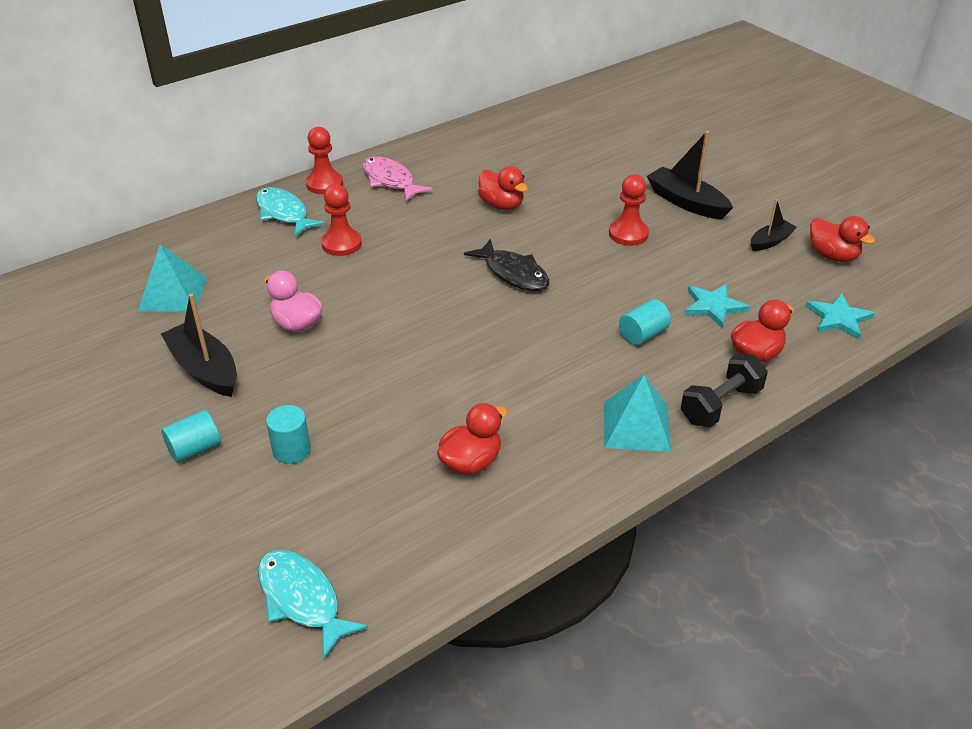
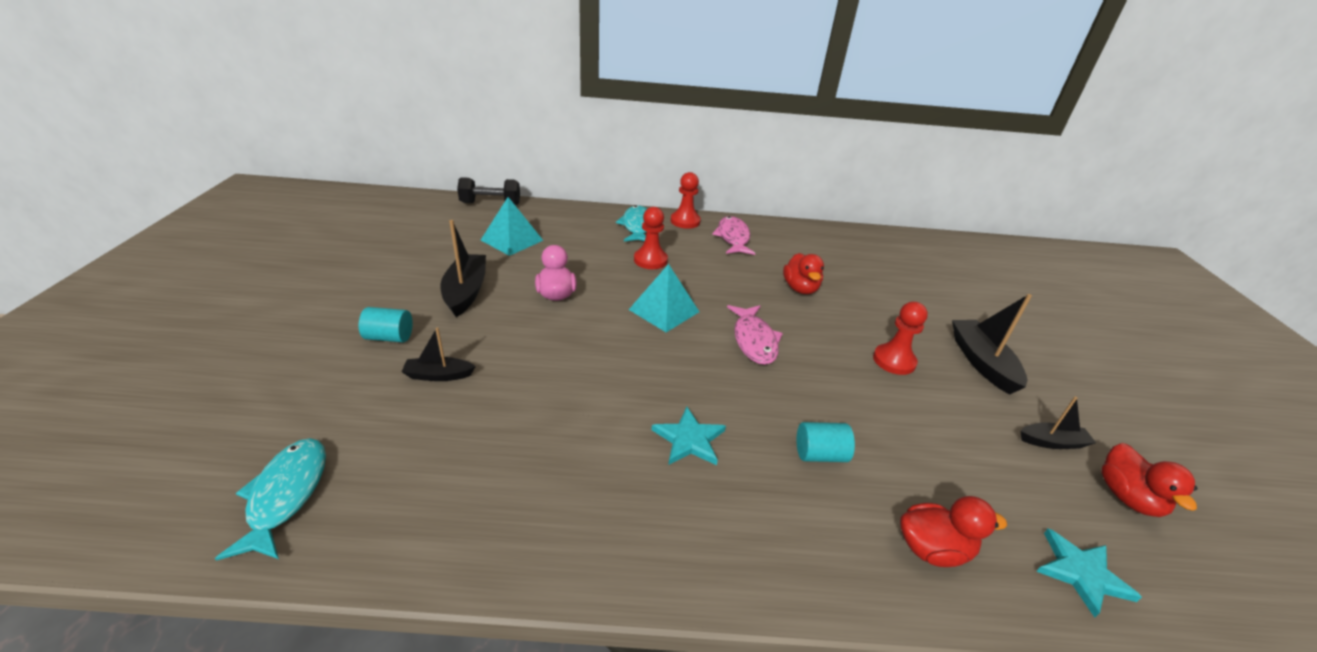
camera: 35 degrees right, 5 degrees down
turquoise cylinder [266,405,311,464] -> black boat [402,327,476,381]
red duck [437,403,508,475] -> none
black fish [464,239,549,291] -> pink fish [727,305,783,365]
turquoise pyramid [604,375,671,452] -> turquoise pyramid moved to [629,264,699,332]
black dumbbell [681,354,768,427] -> black dumbbell moved to [457,177,520,205]
turquoise star [684,284,750,328] -> turquoise star moved to [652,407,726,465]

